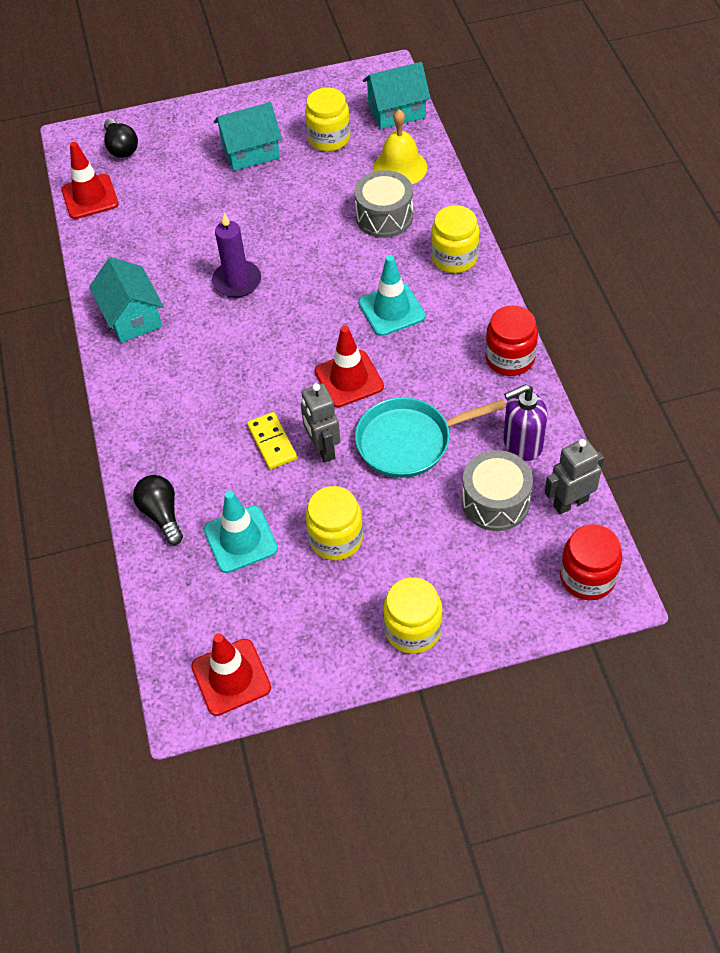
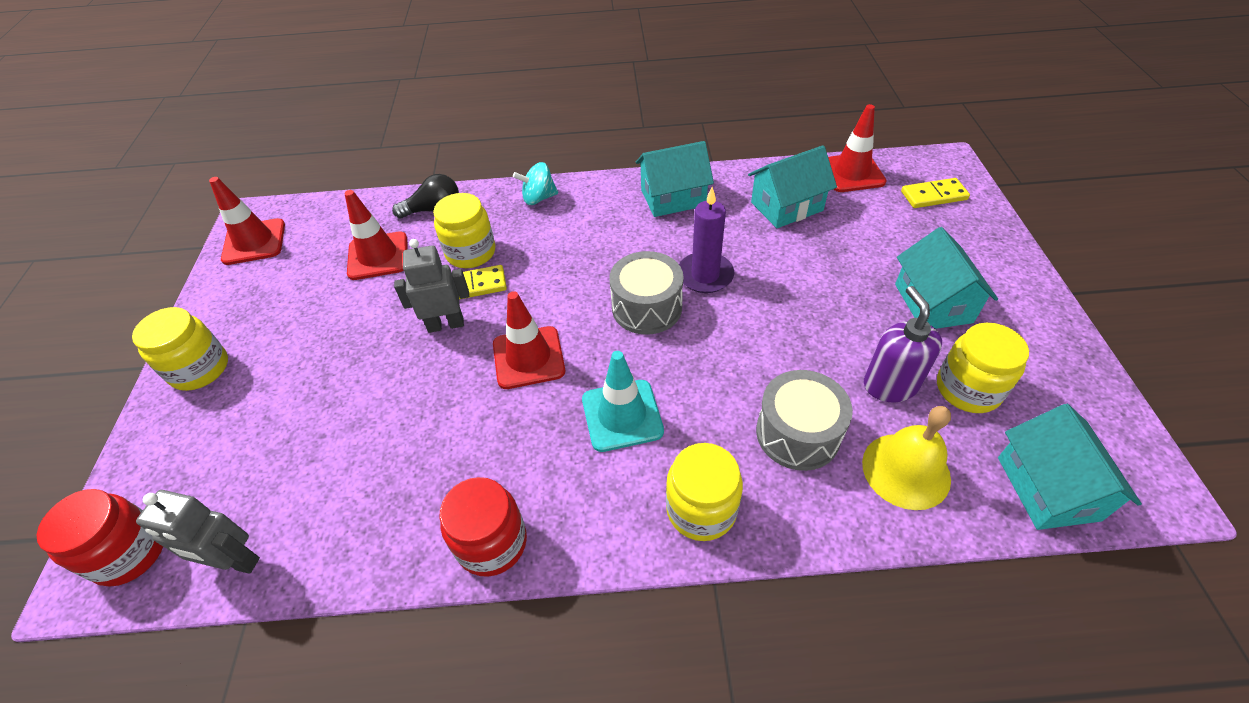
camera: 100 degrees right, 5 degrees down
black light bulb [104,118,138,158] -> yellow domino [901,178,970,208]
turquoise traffic cone [204,491,278,573] -> red traffic cone [345,190,407,280]
yellow jar [306,486,363,561] -> yellow jar moved to [433,193,495,268]
turquoise pan [355,397,506,478] -> none
grey drum [462,450,533,531] -> grey drum moved to [609,251,684,335]
purple soap dispenser [503,384,547,461] -> purple soap dispenser moved to [864,286,942,403]
grey robot [545,438,604,514] -> grey robot turned 120 degrees clockwise [136,490,260,574]
none -> turquoise spinning top [513,162,558,205]
none -> turquoise house [748,145,837,228]

